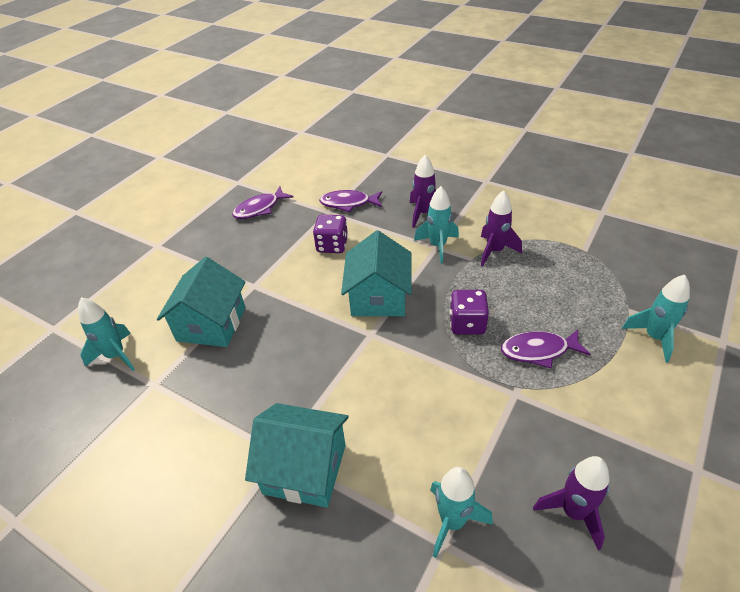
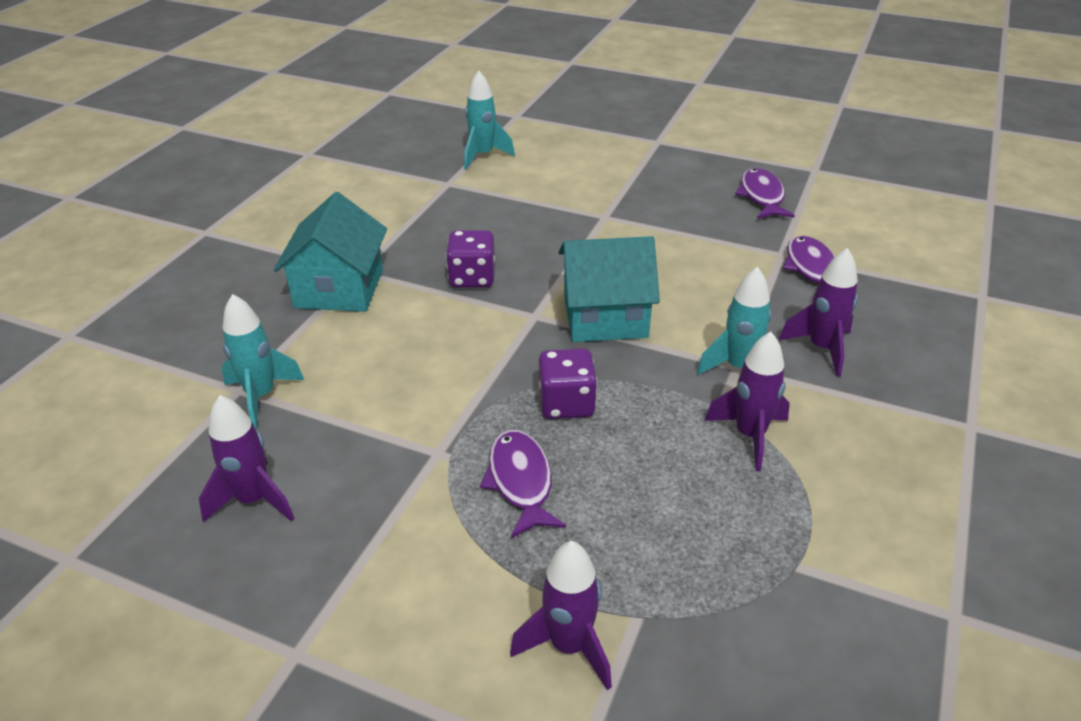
camera: 80 degrees right, 5 degrees down
turquoise house [157,257,245,347] -> none
purple fish [232,186,293,219] -> purple fish turned 45 degrees clockwise [735,168,795,219]
purple dice [313,214,348,253] -> purple dice moved to [446,230,495,288]
turquoise rocket [622,275,690,363] -> purple rocket [510,541,612,690]

